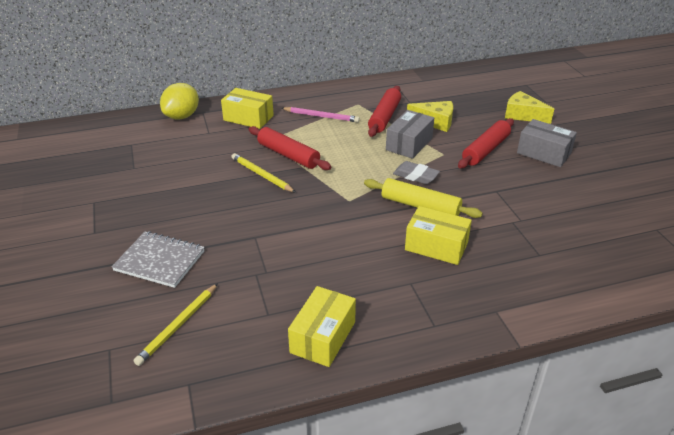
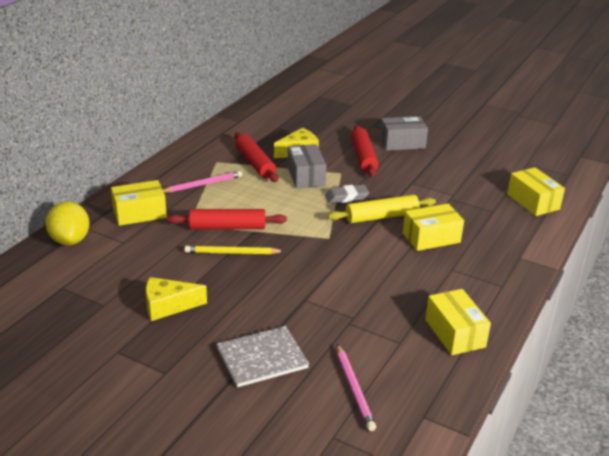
camera: 45 degrees left, 5 degrees down
yellow pencil [133,283,218,366] -> pink pencil [337,344,376,431]
yellow cheese [505,91,554,124] -> yellow cheese moved to [146,277,207,321]
none -> yellow box [507,167,565,216]

